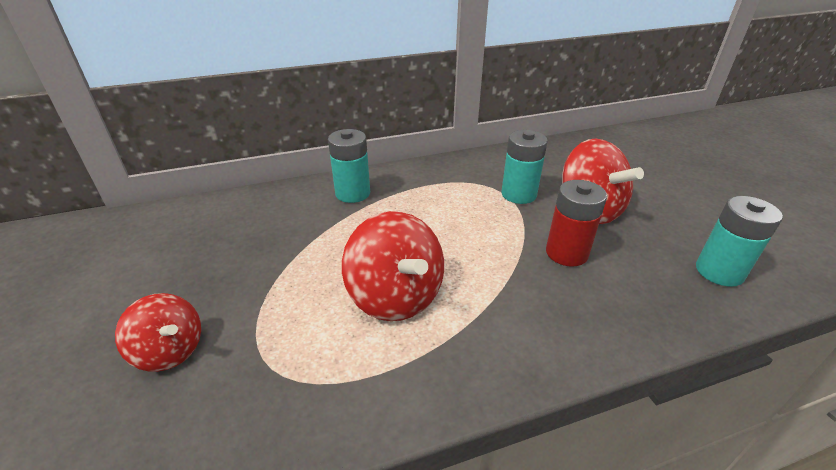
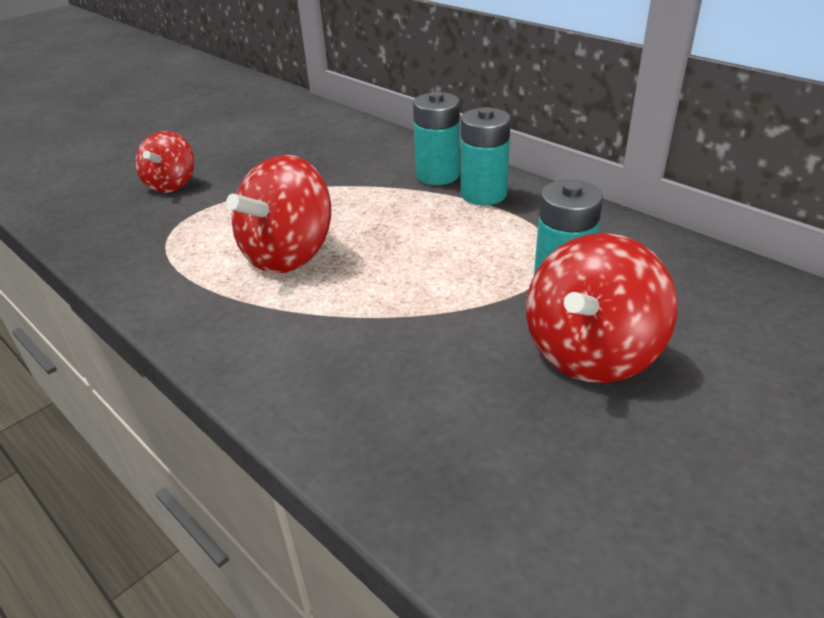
camera: 65 degrees right, 0 degrees up
red battery [546,180,607,267] -> none
turquoise battery [696,196,783,287] -> turquoise battery moved to [461,107,511,205]

